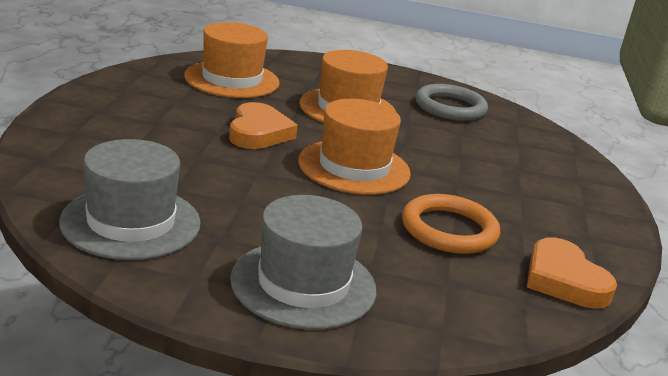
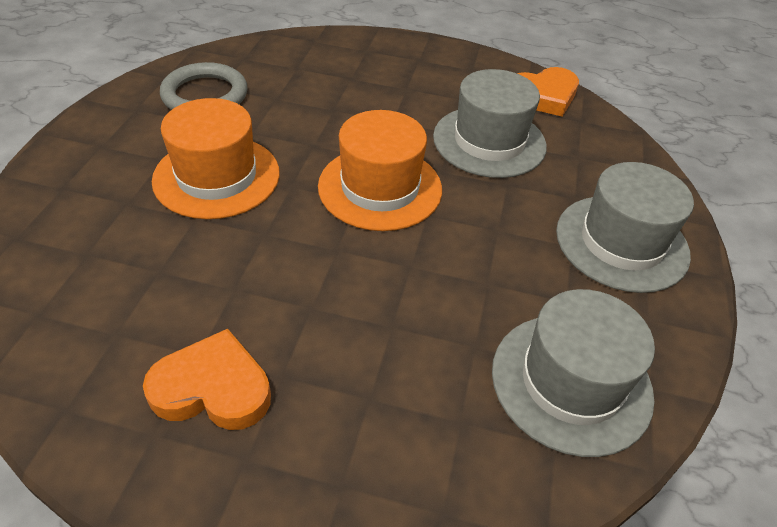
camera: 85 degrees left, 20 degrees up
orange hat [184,22,280,98] -> none
orange heart [229,102,298,149] -> orange heart moved to [143,329,271,430]
orange ring [402,194,500,254] -> grey hat [433,69,547,178]

